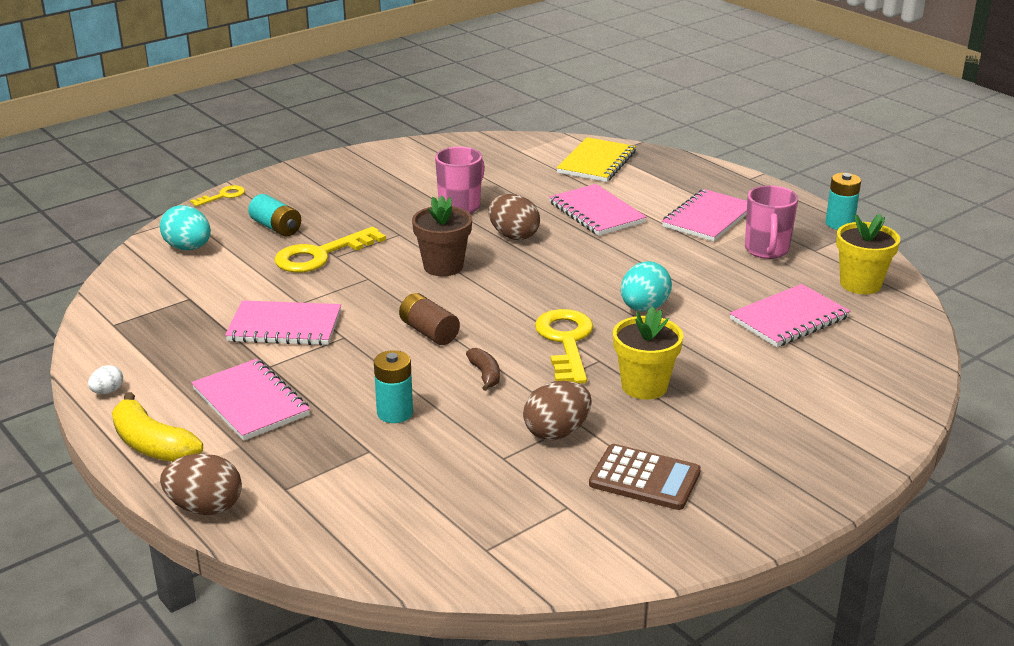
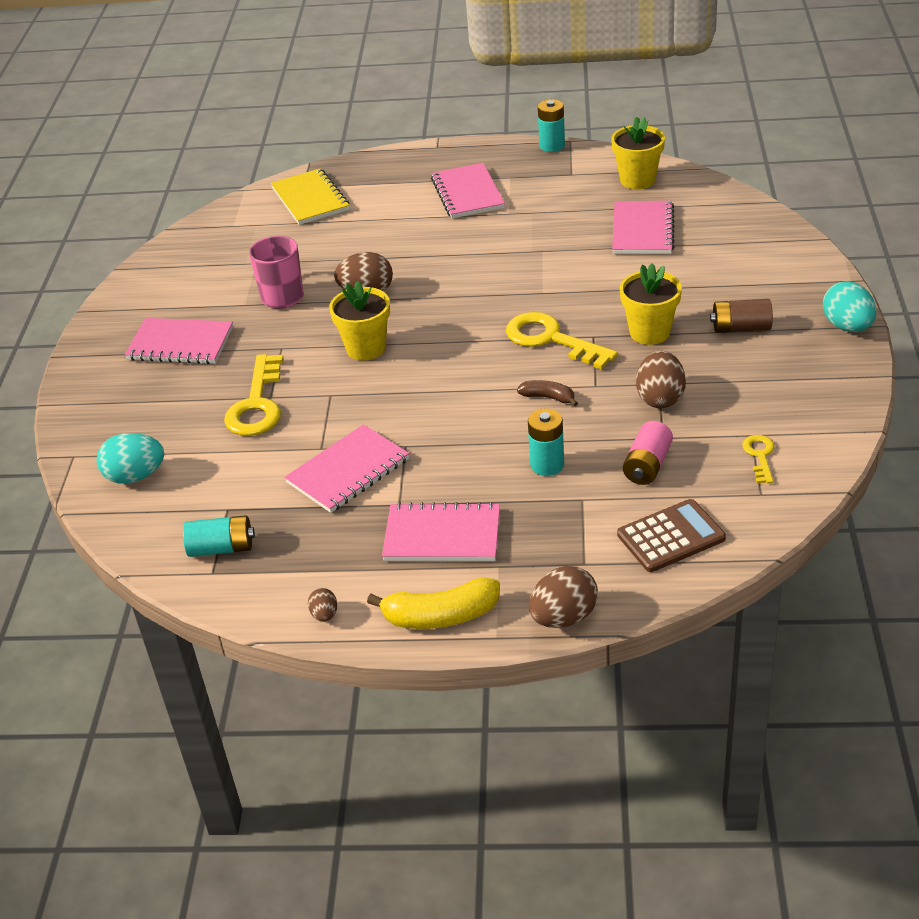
camera: 45 degrees left, 10 degrees up
white egg [88,365,123,394] -> brown egg [308,588,337,622]
yellow key [190,185,245,207] -> yellow key moved to [742,435,775,483]
turquoise battery [248,194,301,237] -> turquoise battery moved to [183,515,255,557]
brown battery [399,293,460,345] -> brown battery moved to [710,299,773,333]
brown flower pot [412,195,472,276] -> yellow flower pot [329,281,390,361]
pink notebook [549,184,647,236] -> pink notebook moved to [125,318,233,364]
brown calculator [589,444,701,510] -> brown calculator moved to [617,499,726,572]
turquoise egg [621,261,672,311] -> turquoise egg moved to [823,281,876,332]
pink mug [745,186,798,259] -> none
none -> pink battery [623,421,673,485]

